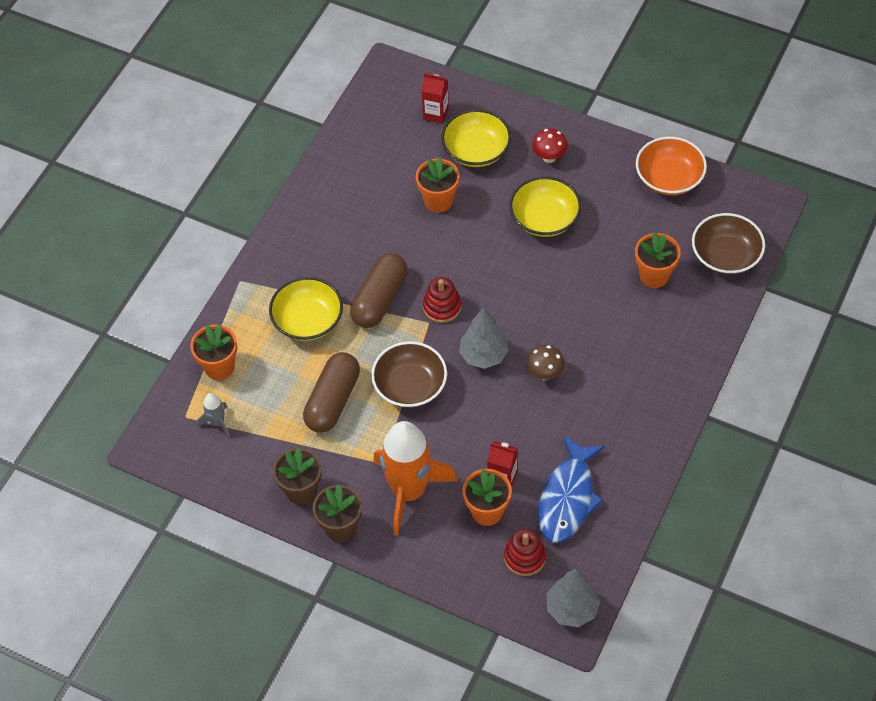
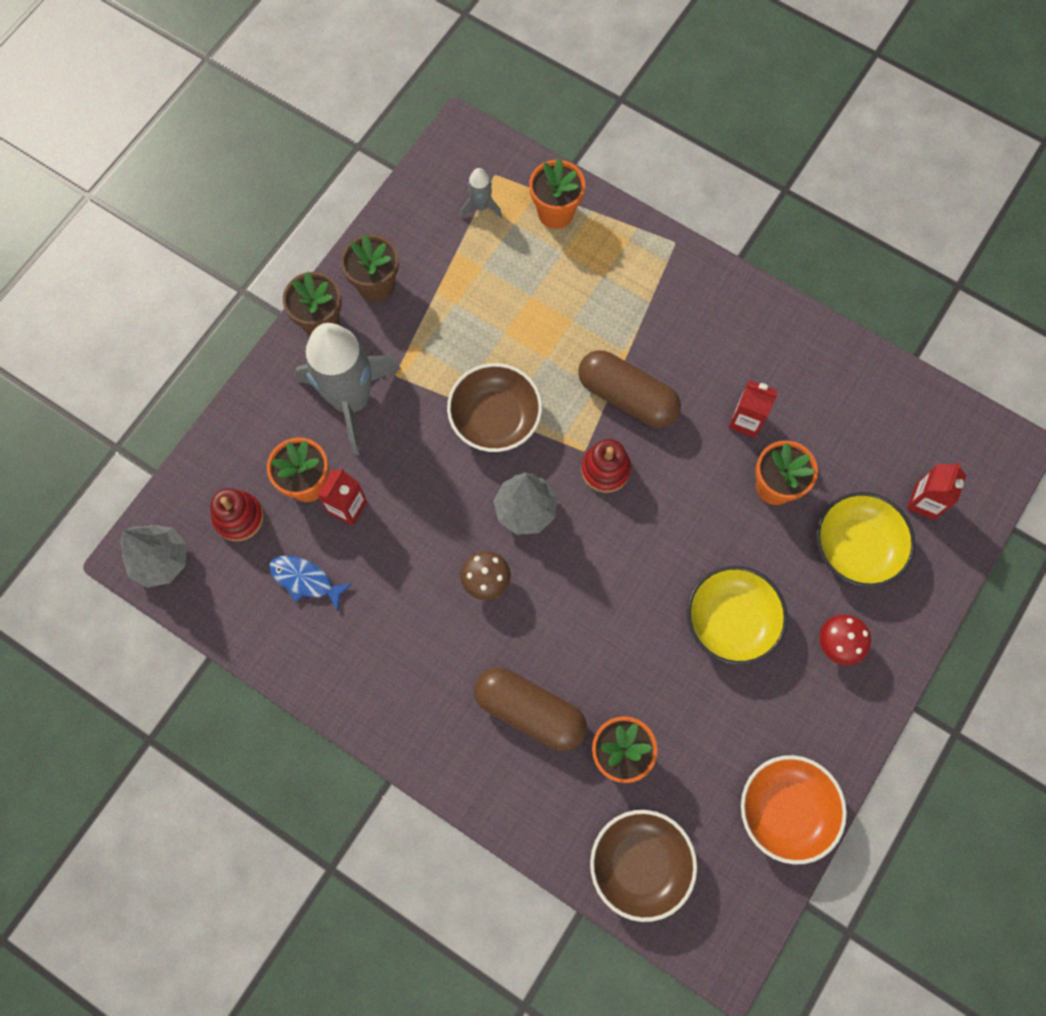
camera: 95 degrees right, 15 degrees up
yellow bowl [269,277,343,341] -> none
brown capsule [303,352,360,433] -> brown capsule moved to [474,667,587,751]
orange rocket [373,421,458,536] -> grey rocket [295,323,401,456]
blue fish [538,435,605,543] -> blue fish [269,555,352,611], size x0.57
none -> red carton [729,380,778,438]

